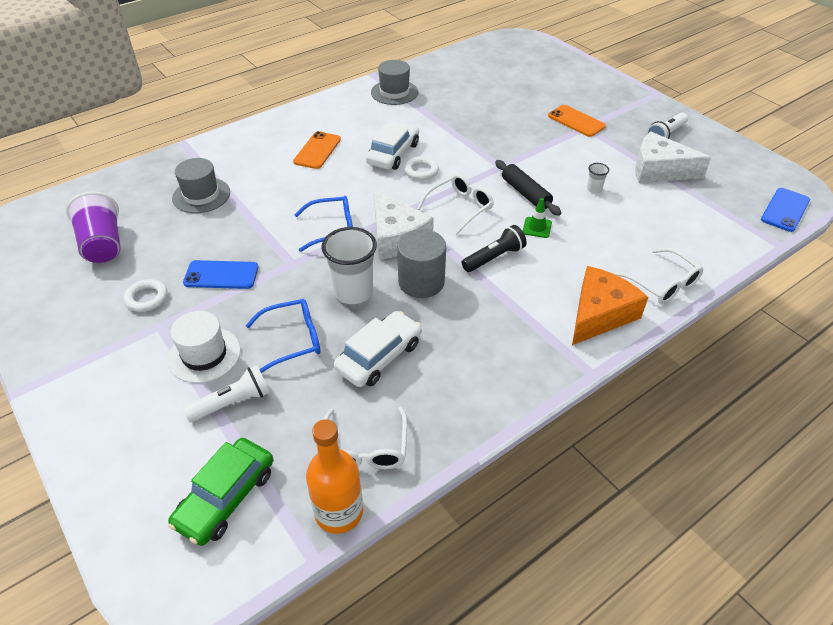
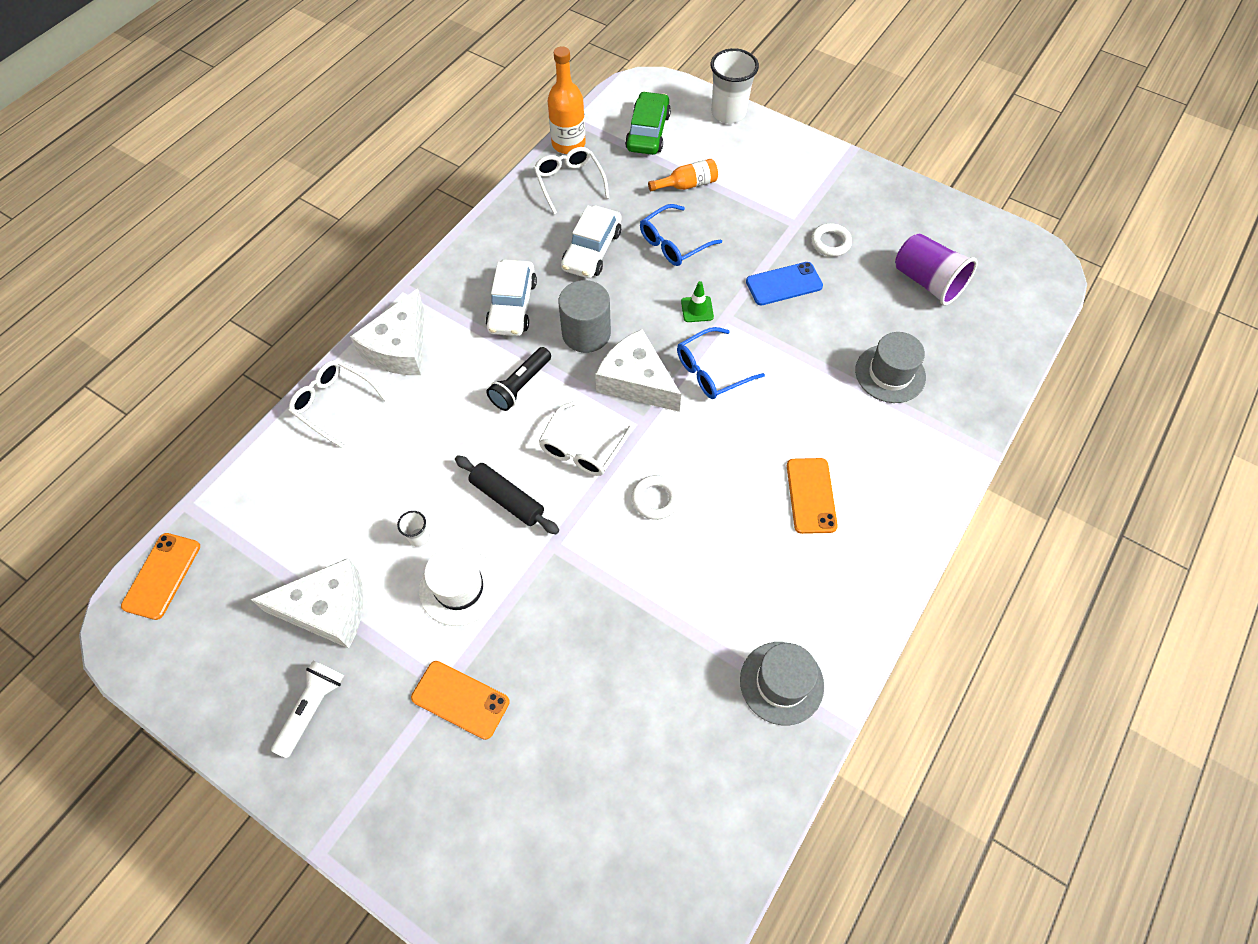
camera: 160 degrees right, 15 degrees up
white hat [168,311,241,383] -> white hat moved to [419,547,499,626]
white flashlight [183,365,270,422] -> orange bottle [648,159,718,191]
white cup [322,227,377,304] -> white cup moved to [710,48,759,124]
white car [366,122,419,170] -> white car moved to [485,260,537,336]
green traffic cone [523,198,552,238] -> green traffic cone moved to [681,281,714,322]
orange cheese [572,266,648,345] -> white cheese [350,288,424,375]
blue phone [761,188,810,232] -> orange phone [121,533,200,620]

